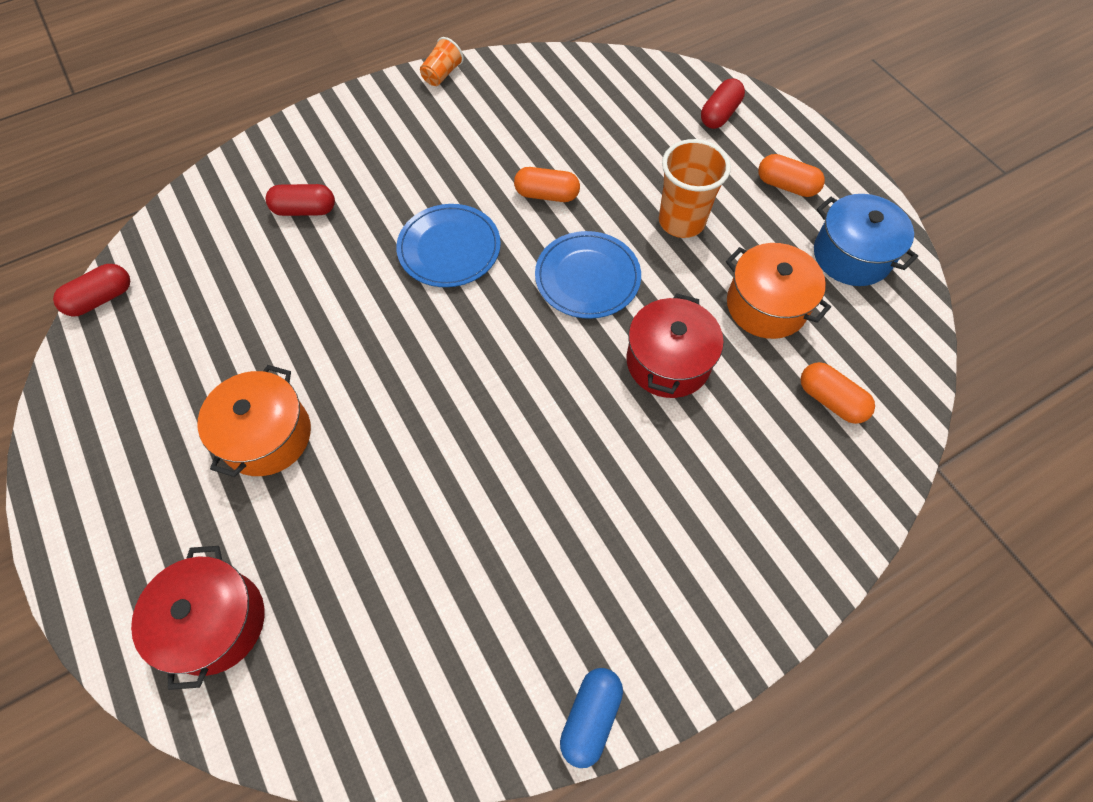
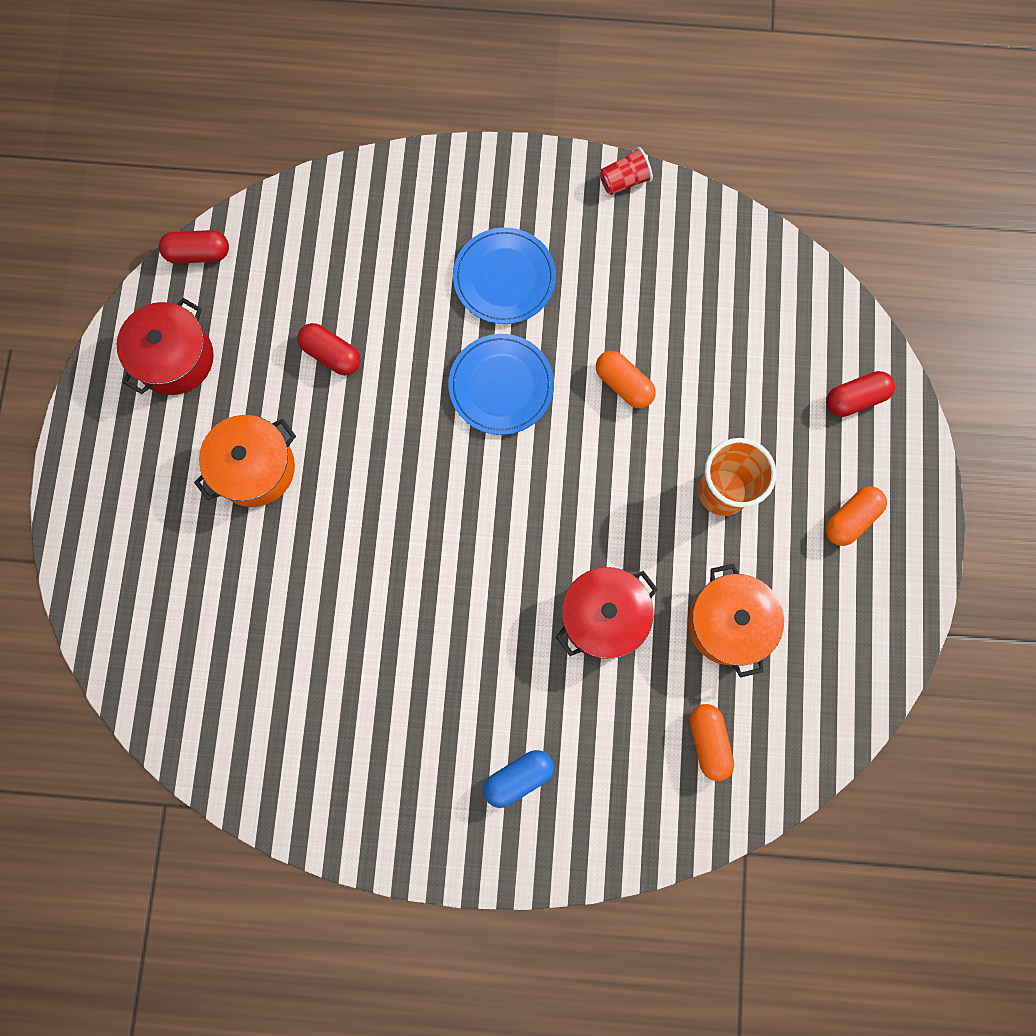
camera: 35 degrees right, 15 degrees up
red pot [131,546,264,690] -> red pot moved to [117,298,214,395]
red capsule [265,184,335,216] -> red capsule moved to [297,323,361,375]
orange cup [420,37,464,86] -> red cup [600,147,653,195]
blue plate [535,231,641,319] -> blue plate moved to [453,227,556,324]
blue capsule [560,668,623,768] -> blue capsule moved to [483,750,554,808]
orange capsule [758,154,825,197] -> orange capsule turned 75 degrees clockwise [825,486,887,546]
blue pot [814,194,918,286] -> none

